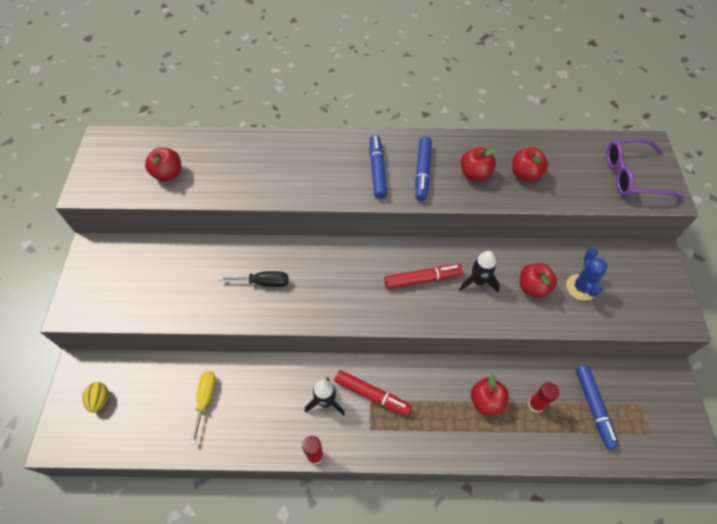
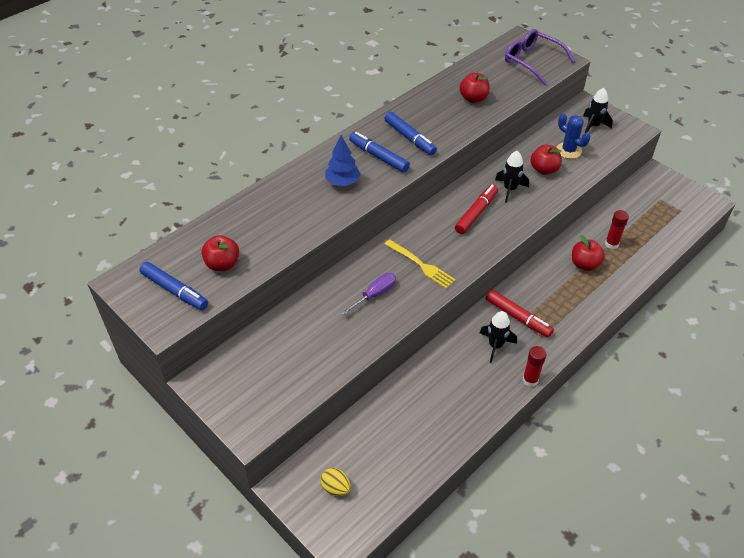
camera: 45 degrees left, 10 degrees down
yellow screwdriver [191,371,216,445] -> none
black screwdriver [219,271,288,287] -> purple screwdriver [341,273,396,315]
red marker [334,370,412,416] -> red marker turned 60 degrees clockwise [485,289,554,338]
red apple [461,147,497,181] -> none
blue marker [576,365,619,449] -> blue marker moved to [139,262,208,310]
purple glasses [606,138,683,199] -> purple glasses turned 90 degrees clockwise [505,29,575,85]
none -> blue tree [325,135,361,186]
none -> yellow fork [385,239,455,288]
none -> black rocket [583,88,613,133]

